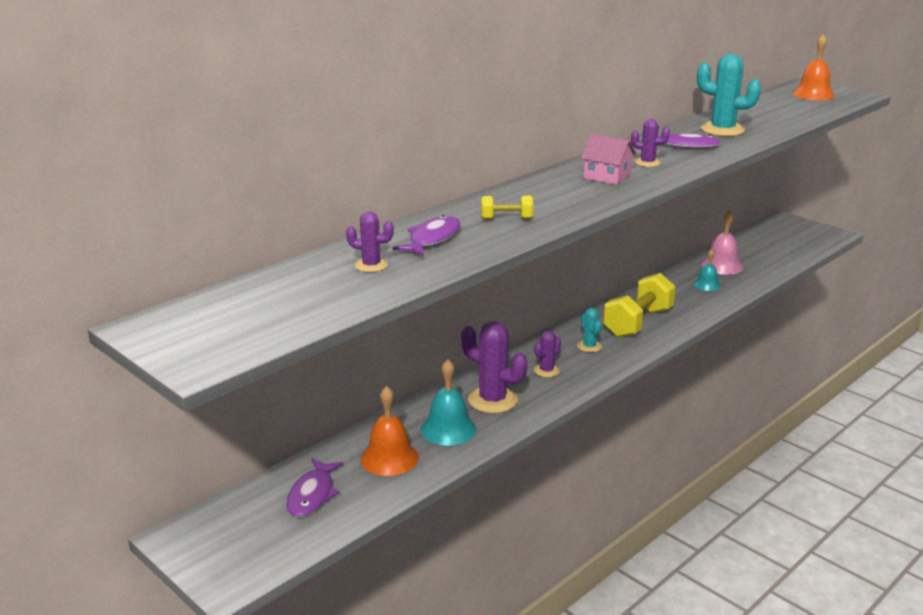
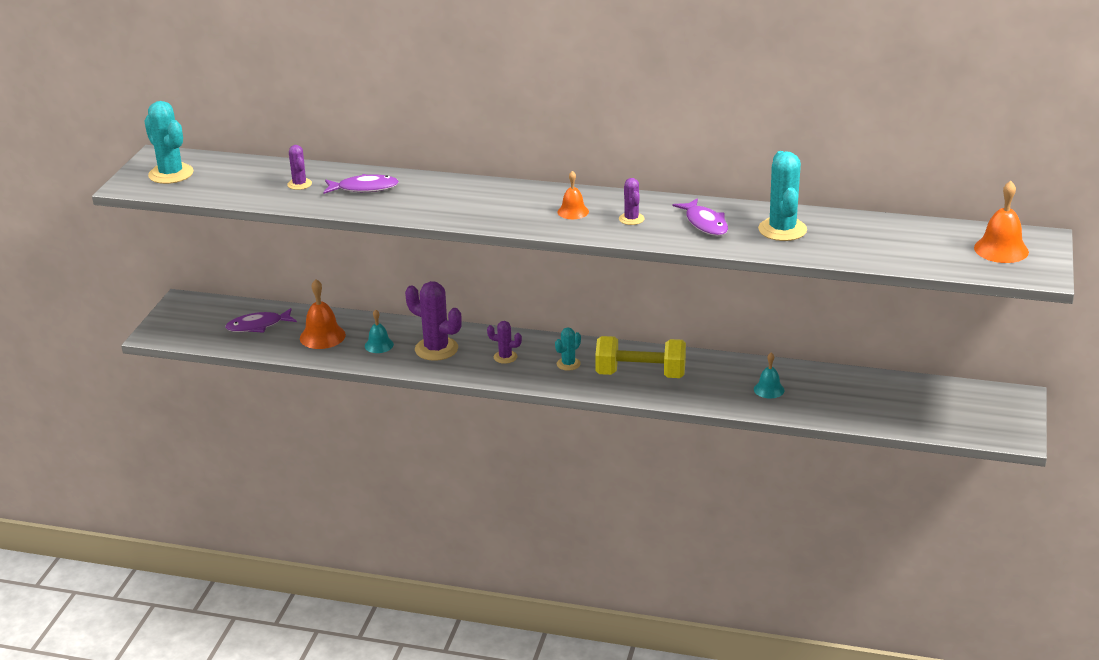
camera: 60 degrees right, 5 degrees up
turquoise bell [421,359,476,446] -> turquoise bell [365,309,394,353], size x0.63
purple cactus [461,321,527,413] -> purple cactus turned 60 degrees counterclockwise [405,281,462,361]
yellow dumbbell [481,195,533,220] -> none
pink house [581,134,636,185] -> orange bell [557,171,589,219]
pink bell [701,210,743,275] -> none
none -> turquoise cactus [144,101,194,184]

